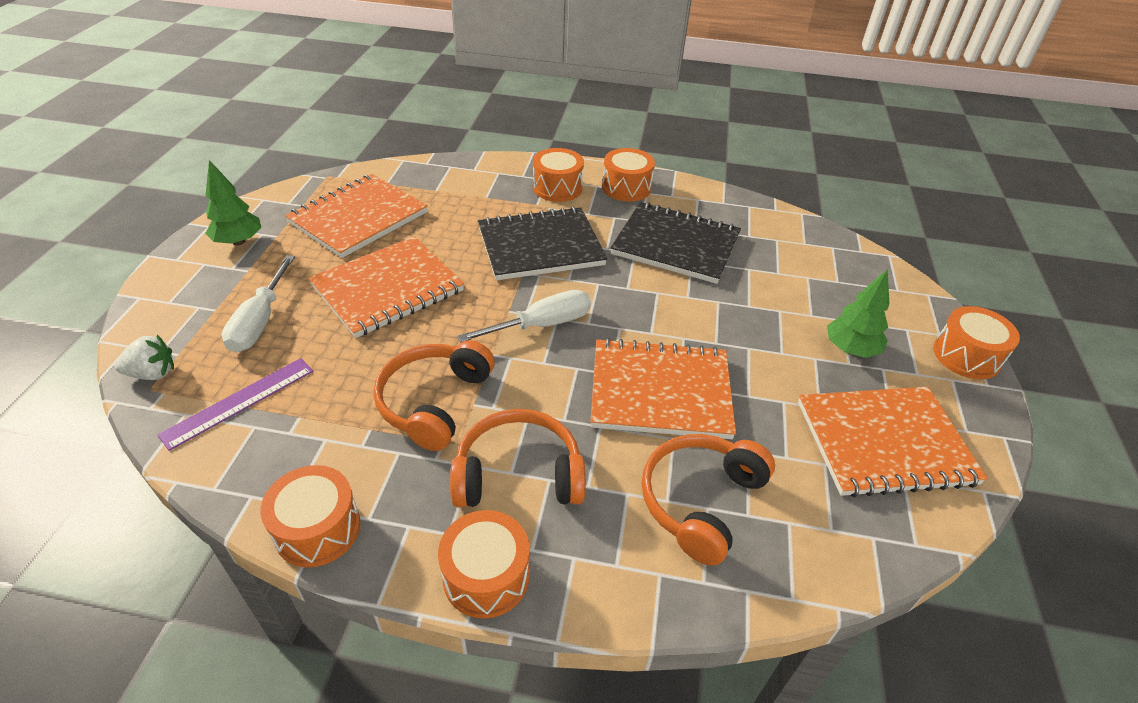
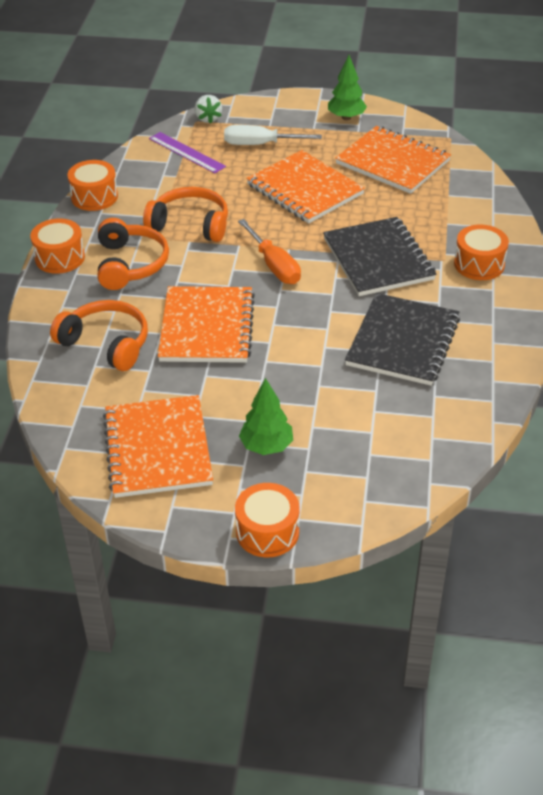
camera: 90 degrees right, 0 degrees up
white screwdriver [457,290,591,342] -> orange screwdriver [238,219,301,284]
orange drum [602,148,655,202] -> none

